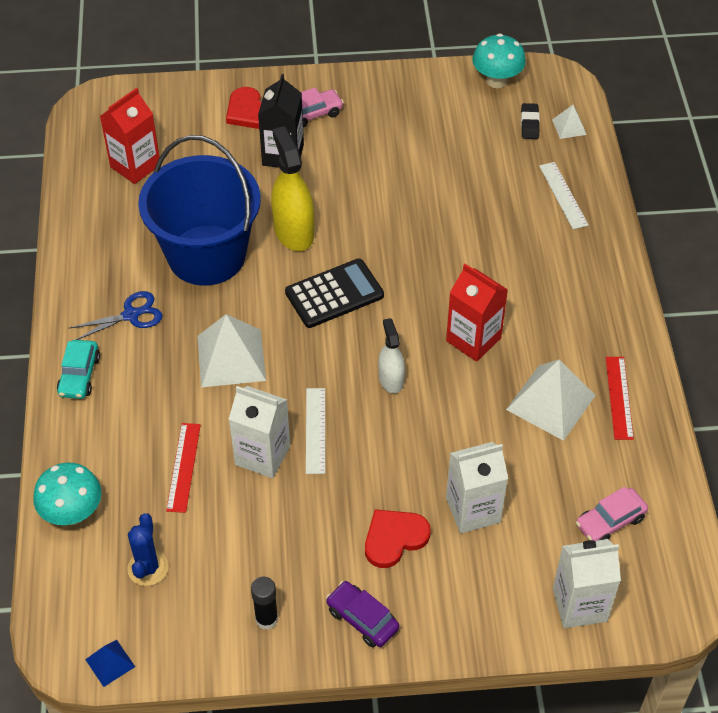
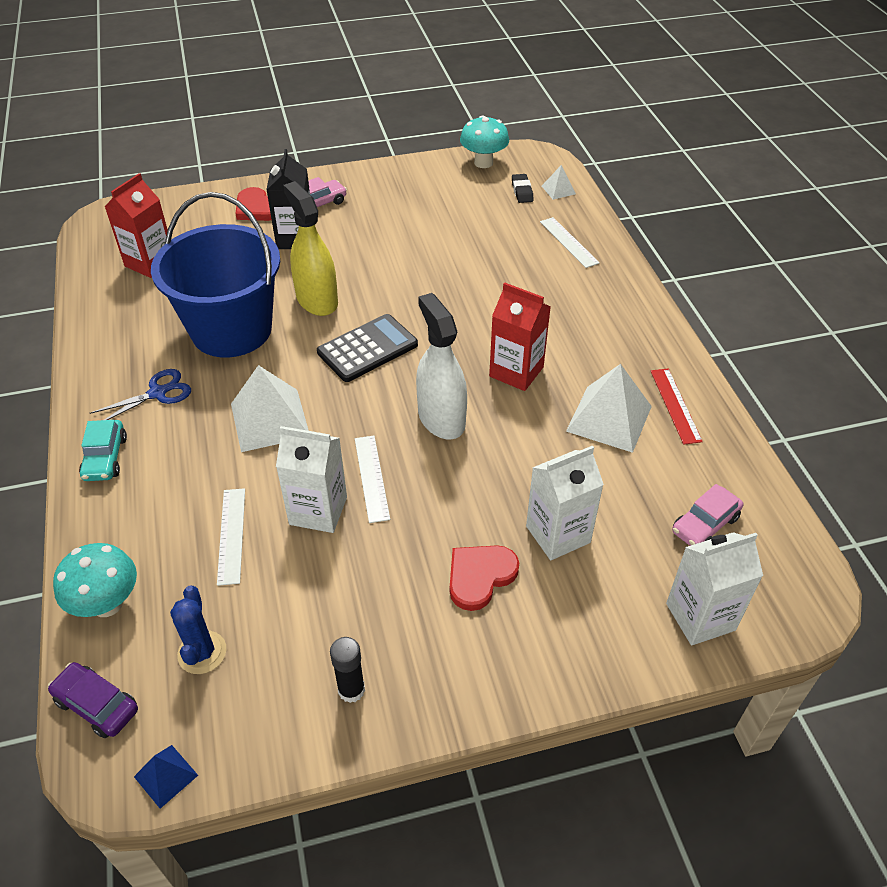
camera: 10 degrees left, 5 degrees down
red ruler [166,423,201,513] -> white ruler [217,488,245,586]
purple car [326,581,400,647] -> purple car moved to [48,662,138,738]
white spray bottle [378,318,405,393] -> white spray bottle [416,293,467,440], size x1.68

